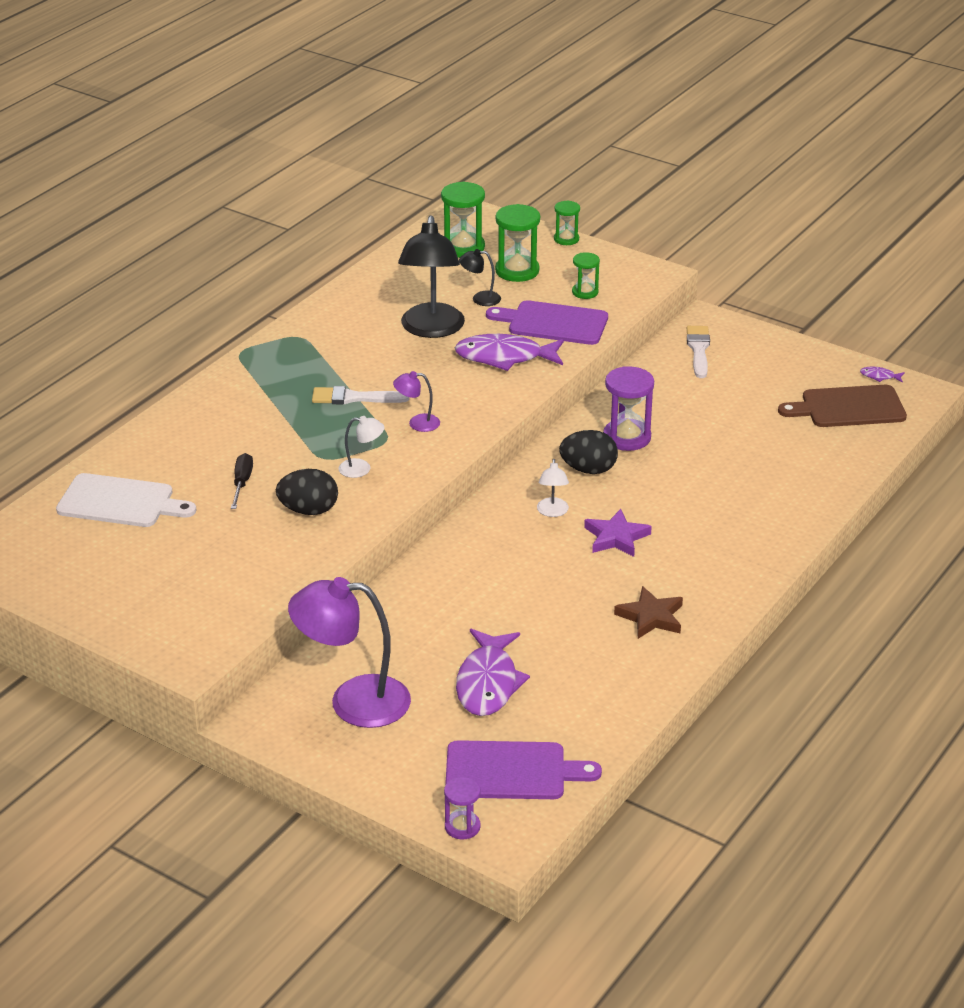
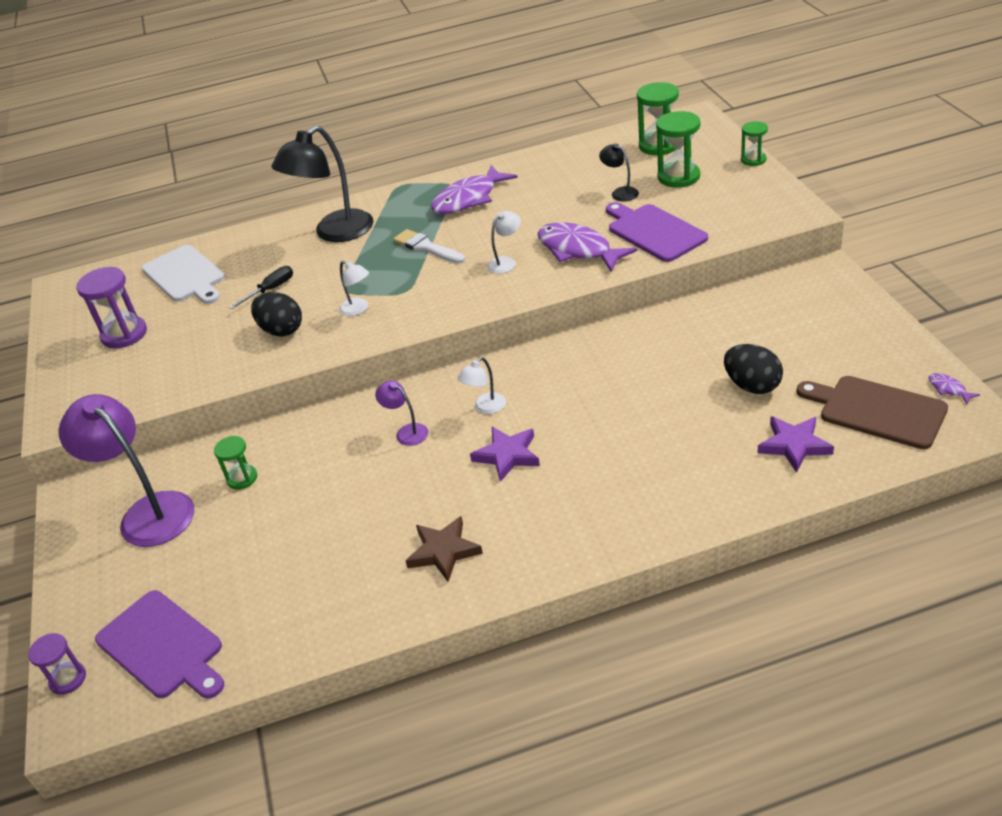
camera: 45 degrees right, 5 degrees up
purple lamp [393,371,440,432] -> purple lamp moved to [375,381,428,446]
black lamp [398,216,465,338] -> black lamp moved to [271,126,373,242]
purple fish [456,629,530,716] -> purple fish moved to [431,165,518,214]
black egg [559,430,618,474] -> black egg moved to [724,344,783,394]
green hourglass [572,252,600,299] -> green hourglass moved to [214,436,257,489]
purple hourglass [603,366,654,451] -> purple hourglass moved to [76,267,147,348]
white brush [687,326,710,378] -> none
none -> white lamp [487,211,521,274]
none -> purple star [758,416,834,473]

